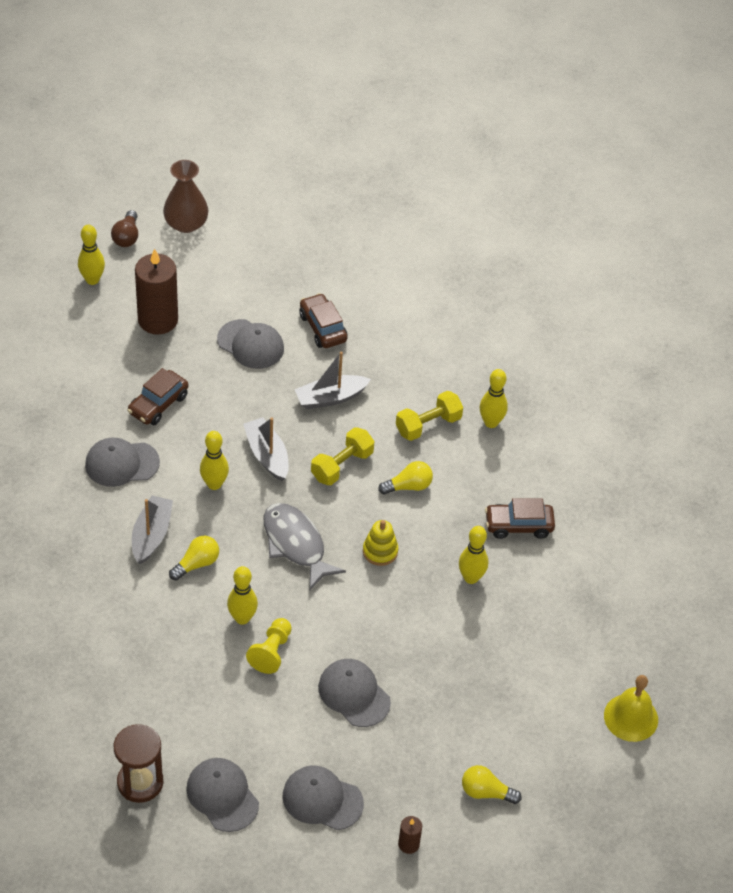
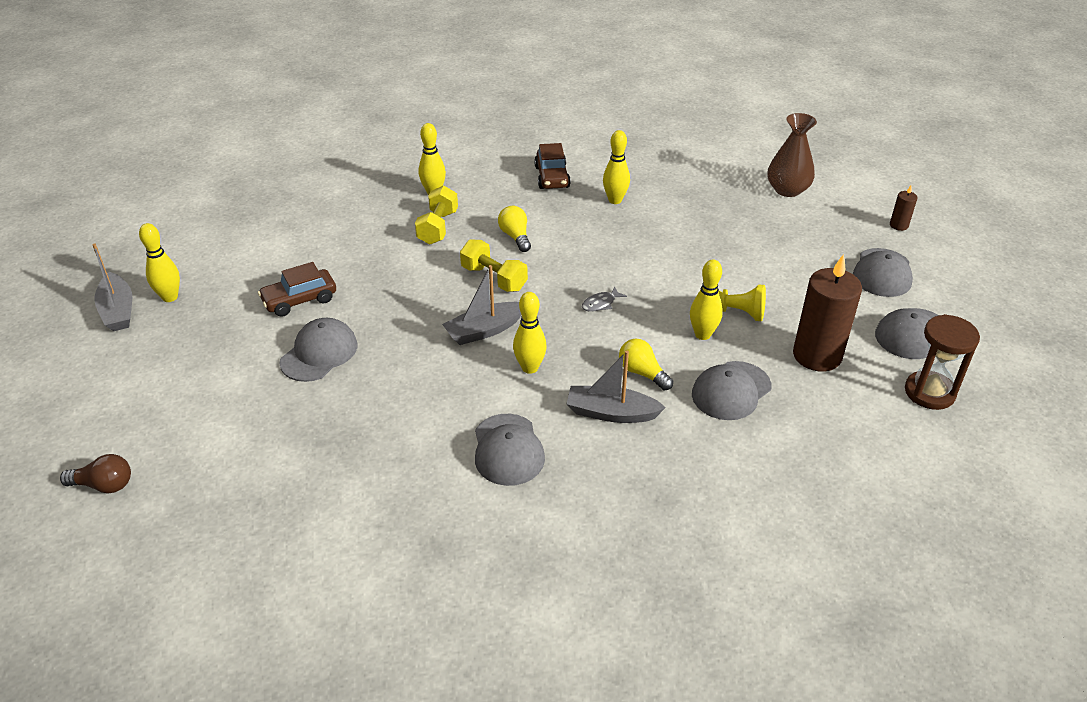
camera: 90 degrees left, 10 degrees down
yellow bowling pin [78,225,105,285] -> yellow bowling pin moved to [139,223,180,302]
brown car [127,368,188,425] -> none
brown candle [135,249,178,335] -> brown candle moved to [793,254,862,372]
brown vase [163,160,208,233] -> brown vase moved to [767,113,817,197]
grey fish [263,503,346,591] -> grey fish [582,286,627,312], size x0.43
grey boat [295,351,371,409] -> grey boat moved to [92,243,132,331]
grey cap [318,659,391,727] -> grey cap moved to [692,361,771,420]
yellow stacking toy [363,520,398,566] -> none
yellow dumbbell [396,391,463,441] -> yellow dumbbell turned 45 degrees clockwise [415,185,458,244]
yellow light bulb [462,765,522,804] -> none
yellow bell [604,675,658,742] -> none

